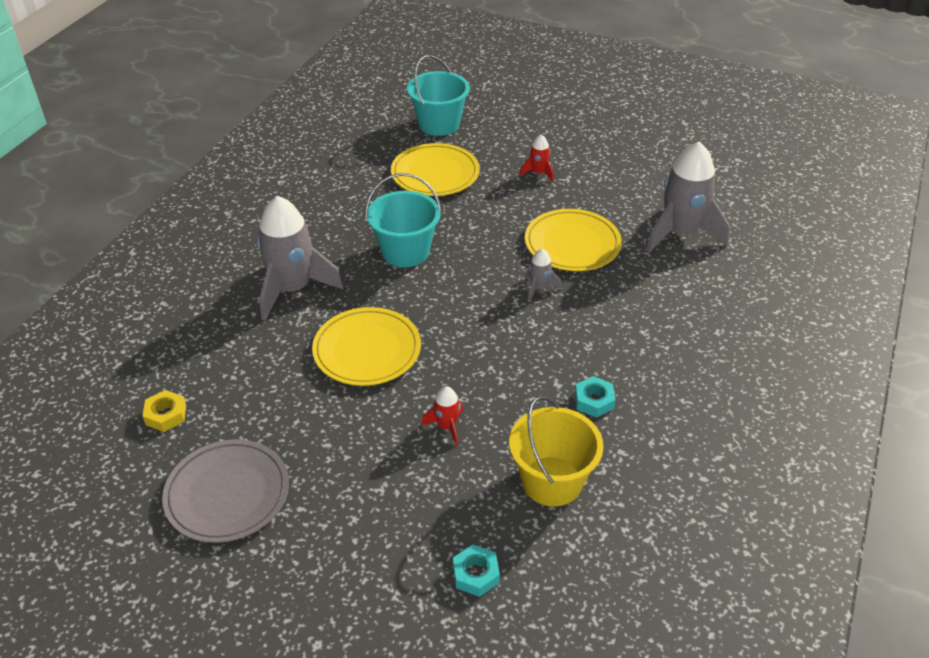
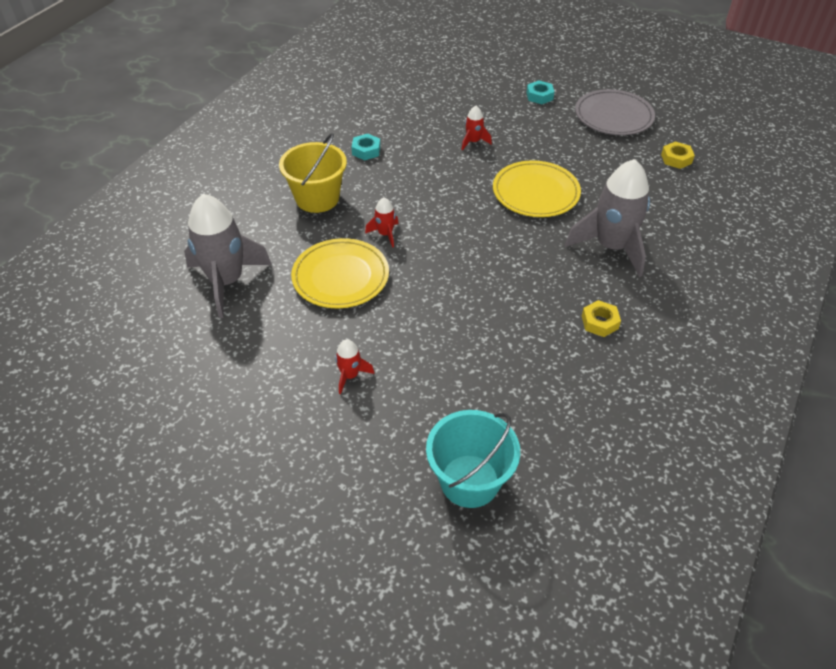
camera: 175 degrees left, 5 degrees up
turquoise bucket [365,173,442,267] -> none
yellow plate [391,143,480,196] -> none
turquoise nut [453,544,500,597] -> turquoise nut moved to [526,80,554,104]
yellow bucket [509,396,603,507] -> yellow bucket moved to [279,133,347,213]
grey rocket [527,249,562,302] -> red rocket [365,197,399,248]
none -> yellow nut [582,300,621,337]

